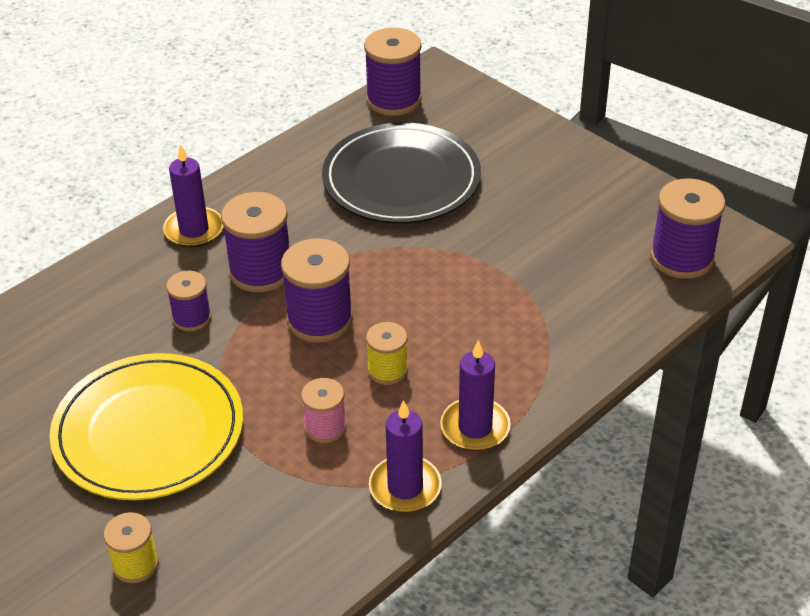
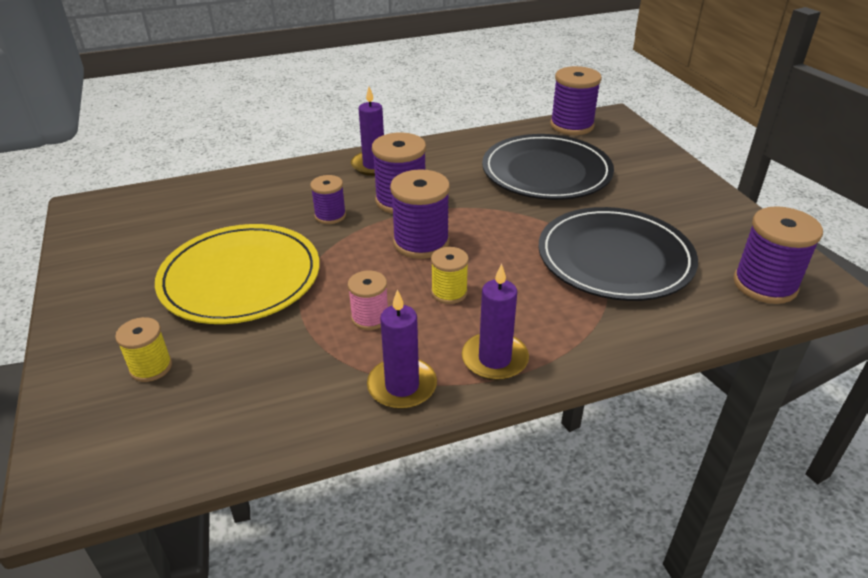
camera: 25 degrees right, 5 degrees down
none -> black plate [539,207,698,301]

